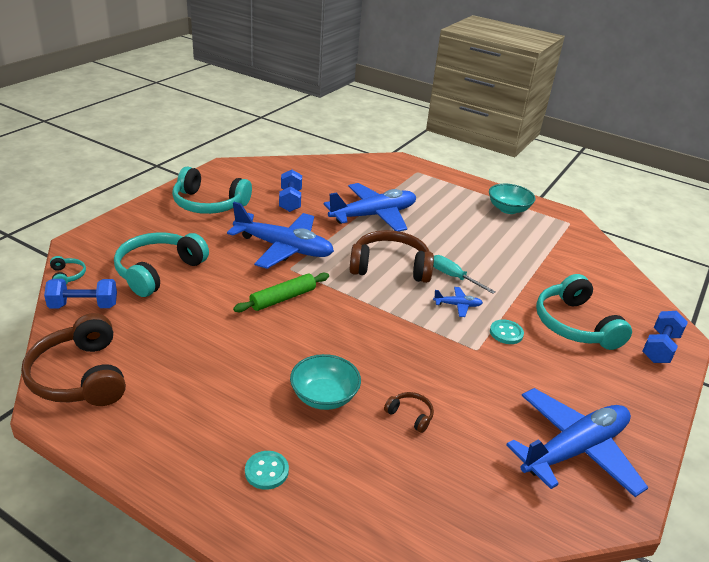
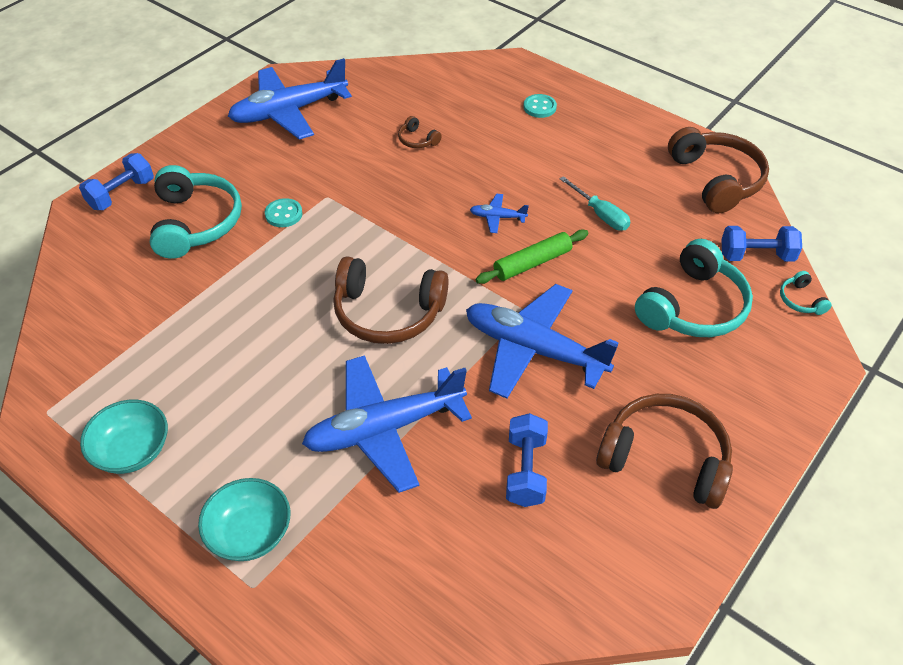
camera: 170 degrees left, 15 degrees up
turquoise headphones [172,167,252,214] -> brown headphones [596,394,733,509]
turquoise bowl [290,354,361,410] -> turquoise bowl moved to [198,478,290,561]
turquoise screwdriver [433,255,496,294] -> turquoise screwdriver moved to [560,176,630,230]
blue plane [433,287,483,317] -> blue plane moved to [470,194,529,233]

